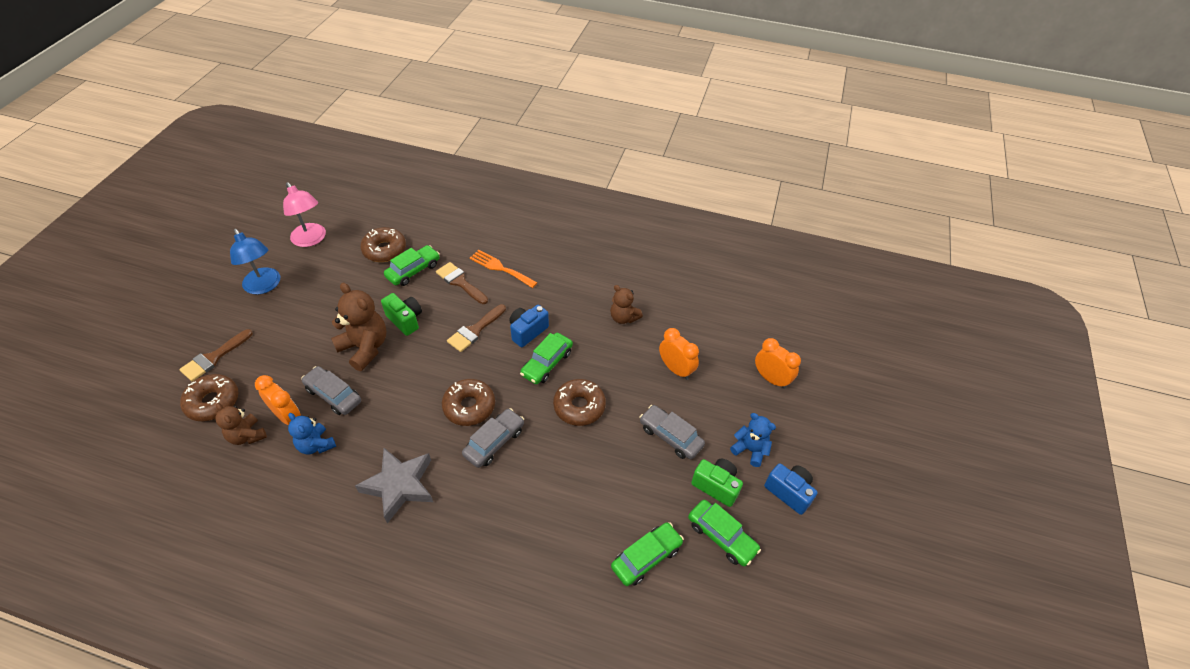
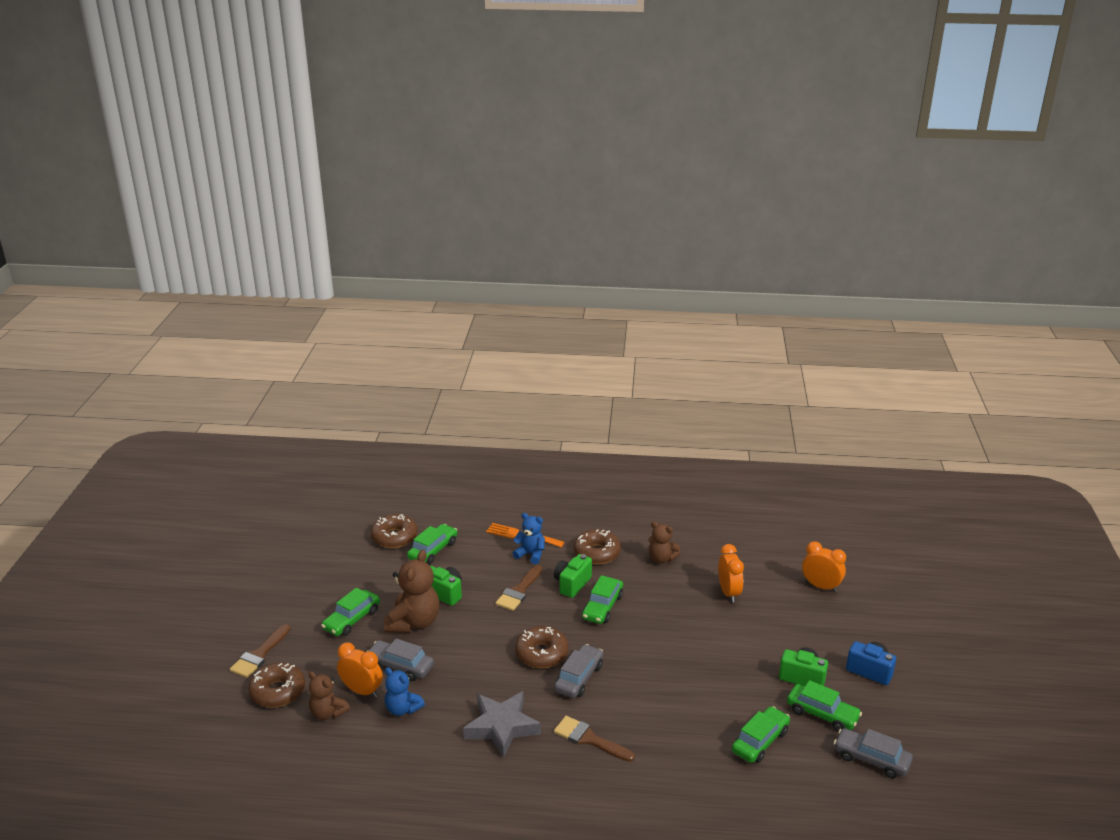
camera: 10 degrees left, 20 degrees down
blue lamp [230,229,280,294] -> none
pink lamp [283,182,326,247] -> none
brown teddy bear [331,283,386,371] -> brown teddy bear turned 75 degrees clockwise [384,550,439,633]
brown brush [436,262,488,304] -> brown brush moved to [554,716,635,762]
blue camera [509,305,549,347] -> green camera [554,554,592,598]
brown donut [553,379,606,426] -> brown donut moved to [574,529,621,565]
grey car [640,405,705,459] -> grey car moved to [834,728,913,778]
orange clock [659,328,699,380] -> orange clock turned 45 degrees clockwise [718,544,744,603]
blue teddy bear [730,413,776,467] -> blue teddy bear moved to [512,513,545,564]
none -> green car [321,588,380,636]

